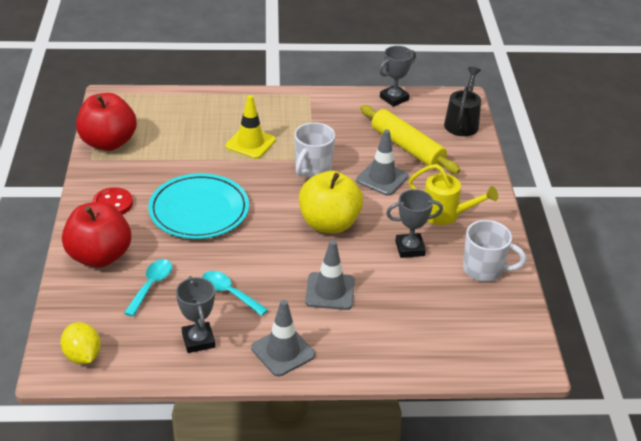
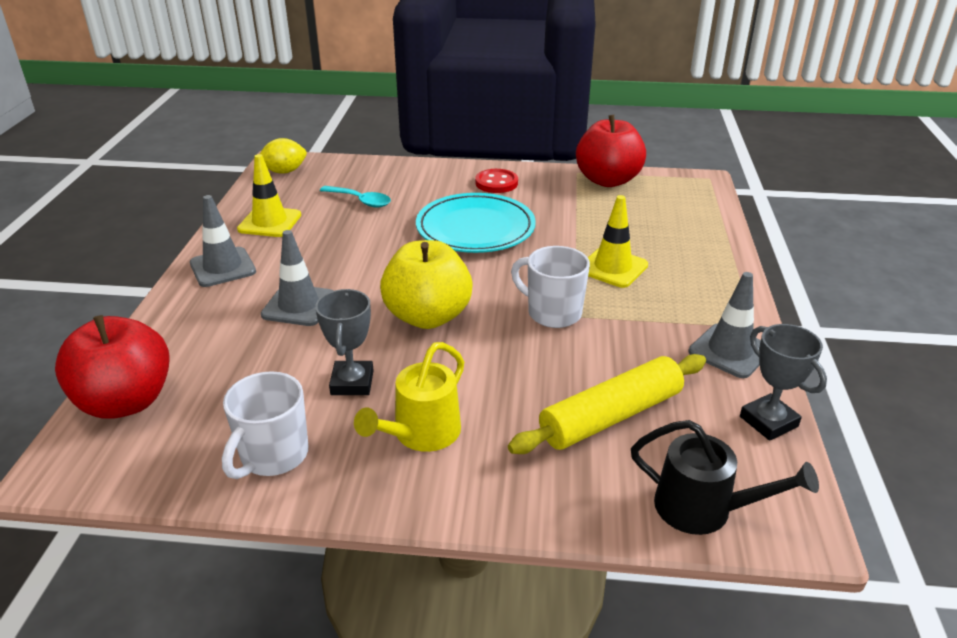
camera: 100 degrees right, 5 degrees down
red apple [62,202,131,268] -> red apple moved to [55,315,170,419]
grey trophy [176,276,215,353] -> yellow traffic cone [237,154,301,237]
turquoise spoon [202,271,268,316] -> none
grey traffic cone [356,130,409,196] -> grey traffic cone moved to [688,272,761,378]

